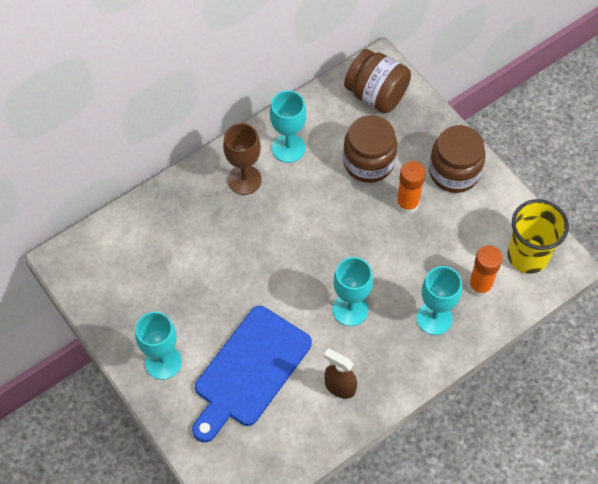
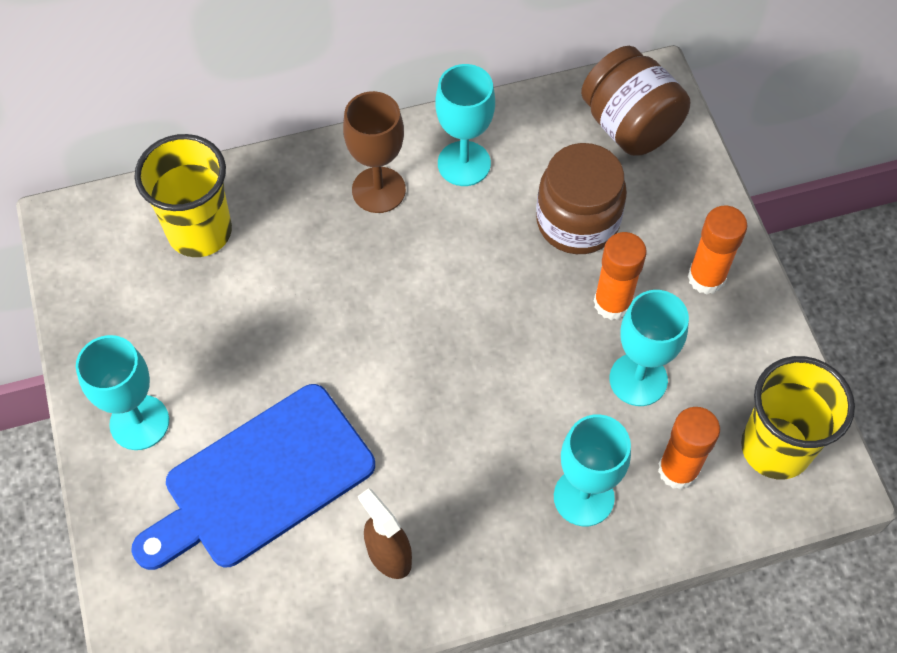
camera: 20 degrees right, 0 degrees up
turquoise goblet [333,257,373,326] -> turquoise goblet moved to [609,290,689,406]
brown jar [429,125,485,193] -> orange glue stick [688,206,748,295]
none -> yellow cup [134,134,232,257]

